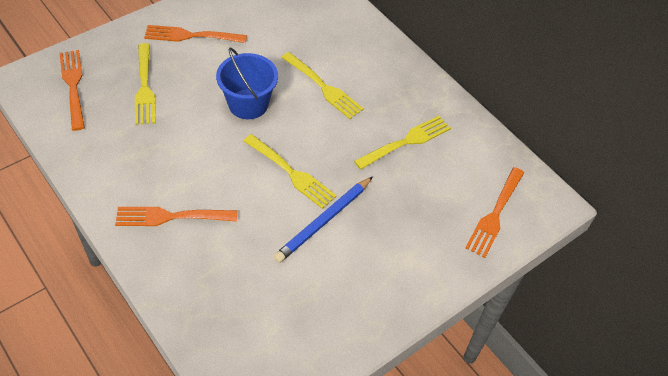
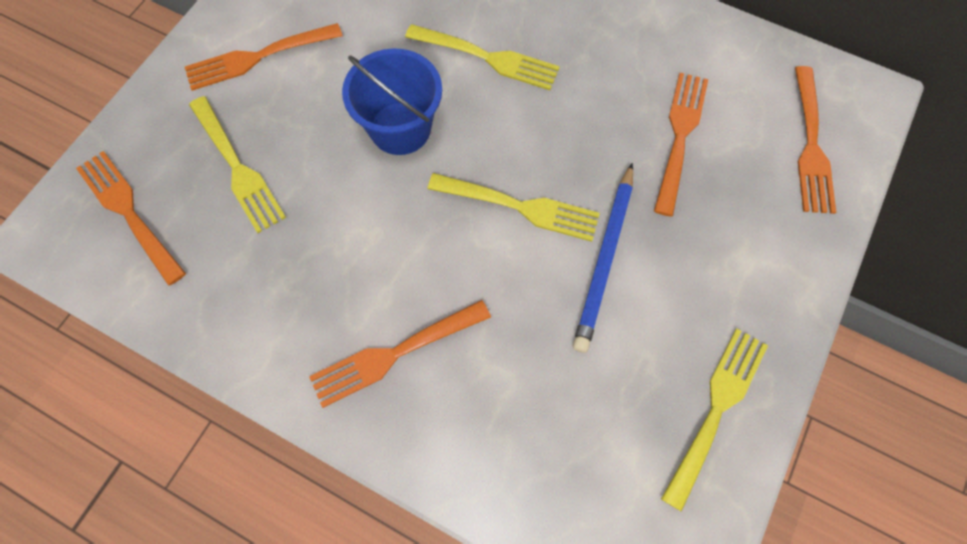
camera: 20 degrees left, 15 degrees up
yellow fork [354,116,451,170] -> yellow fork moved to [661,329,768,512]
none -> orange fork [654,73,708,217]

